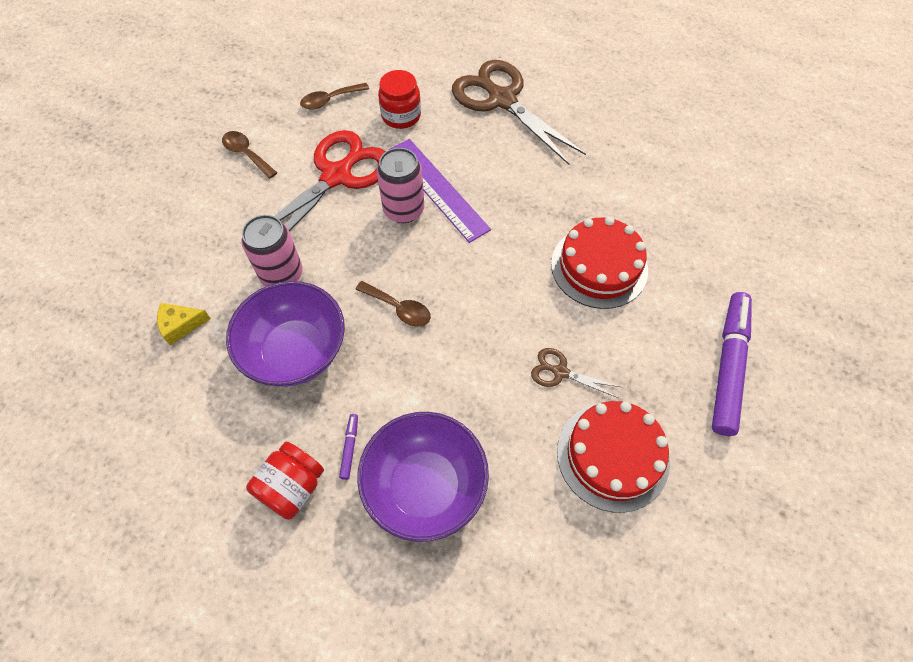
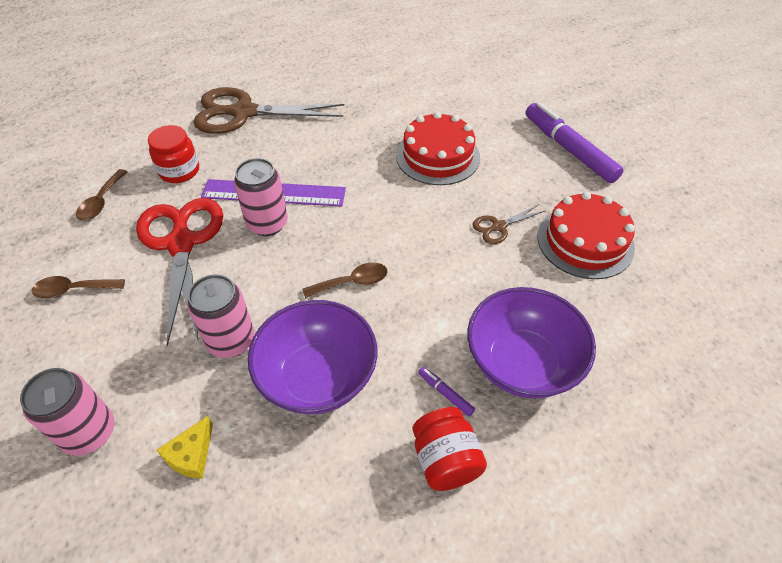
camera: 50 degrees left, 10 degrees down
none -> pink can [20,368,115,456]

